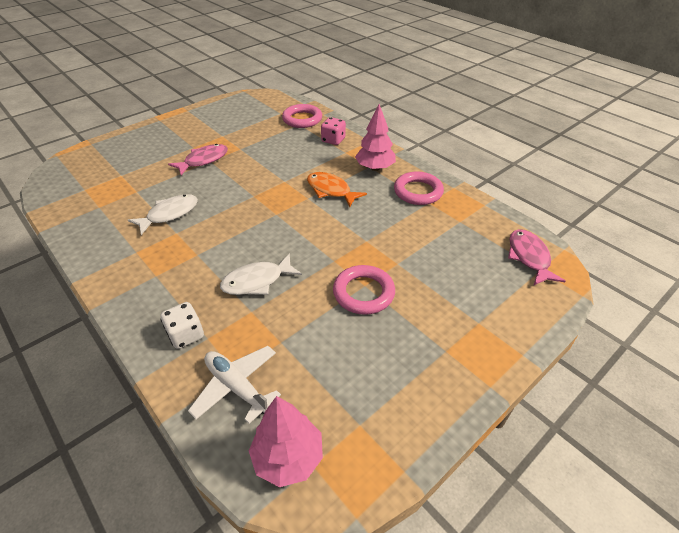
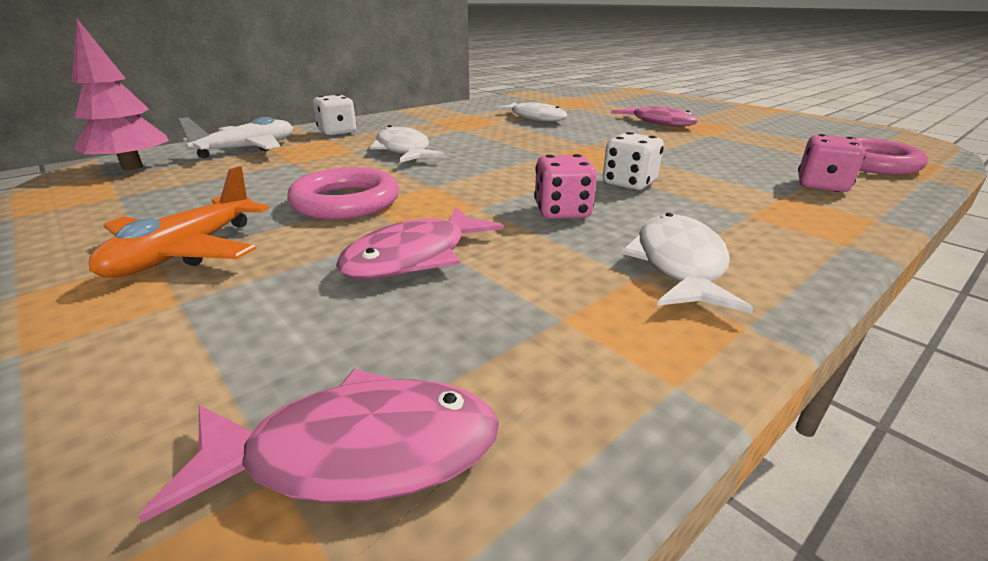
camera: 90 degrees right, 15 degrees down
orange fish [307,172,367,207] -> white dice [603,132,664,190]
pink tree [355,104,396,171] -> none
pink ring [394,172,444,205] -> white fish [621,213,753,314]
none -> orange plane [89,166,269,278]
none -> pink fish [336,207,503,279]
none -> pink dice [534,154,597,219]

